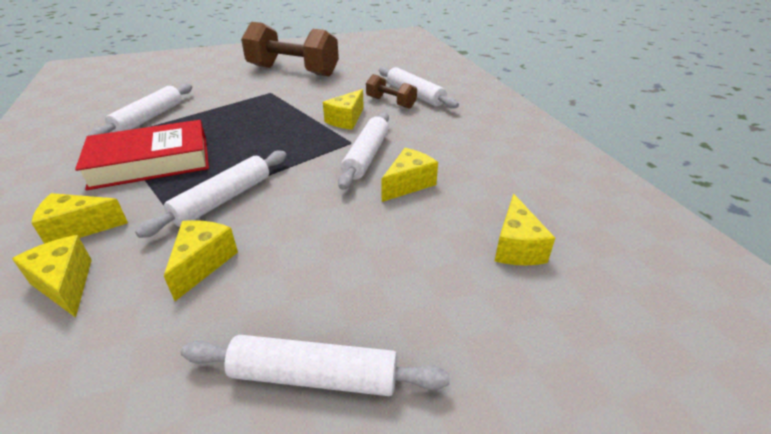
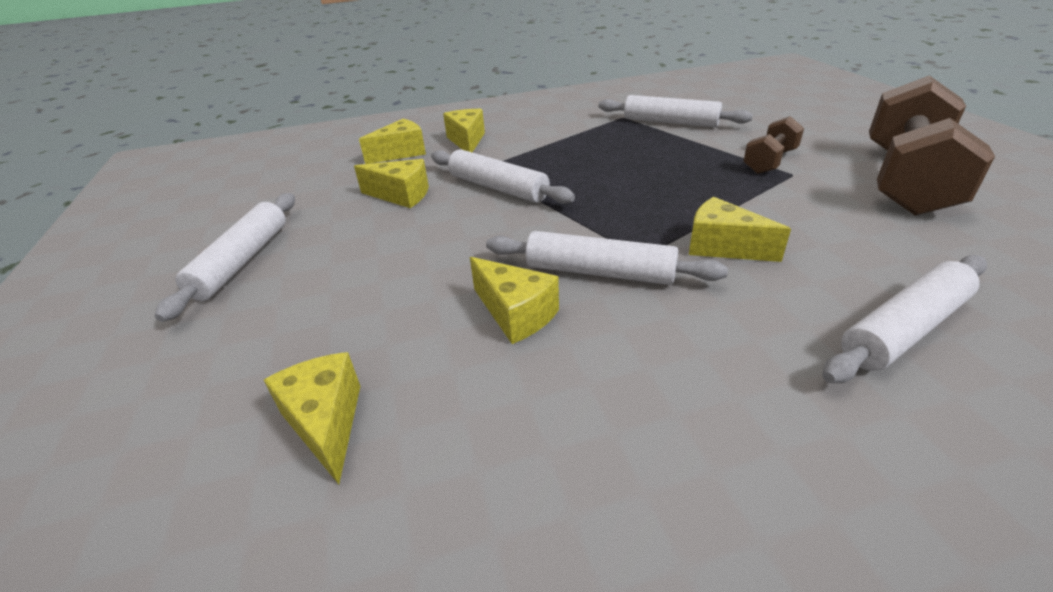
camera: 95 degrees right, 0 degrees up
red book [75,120,209,190] -> none
brown dumbbell [366,74,417,109] -> brown dumbbell moved to [743,116,804,174]
yellow cheese [495,194,555,265] -> yellow cheese turned 60 degrees clockwise [264,352,360,484]

